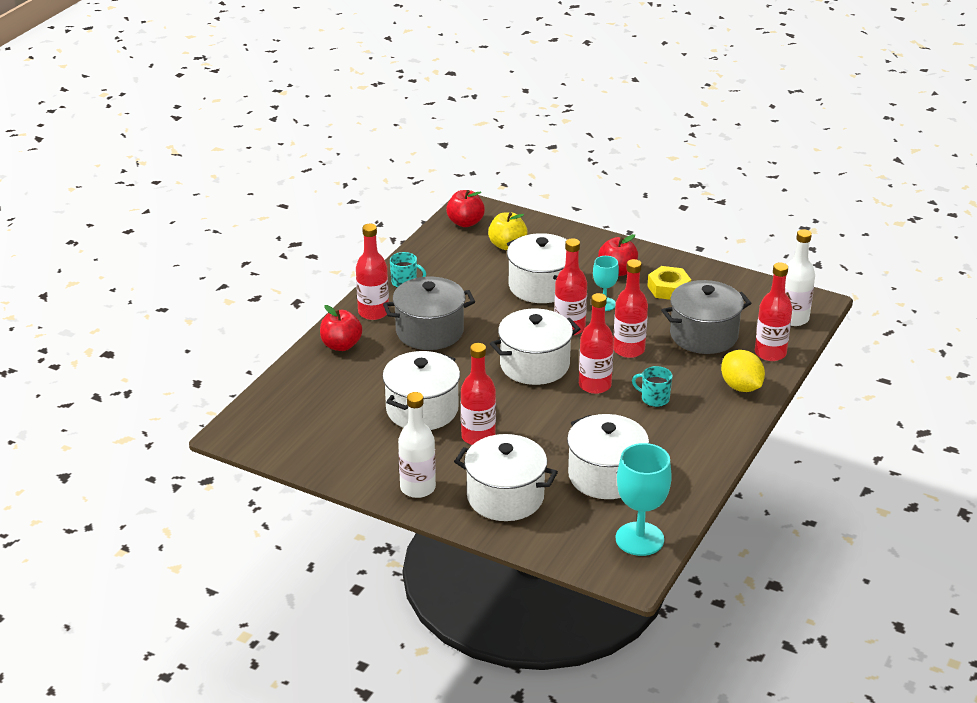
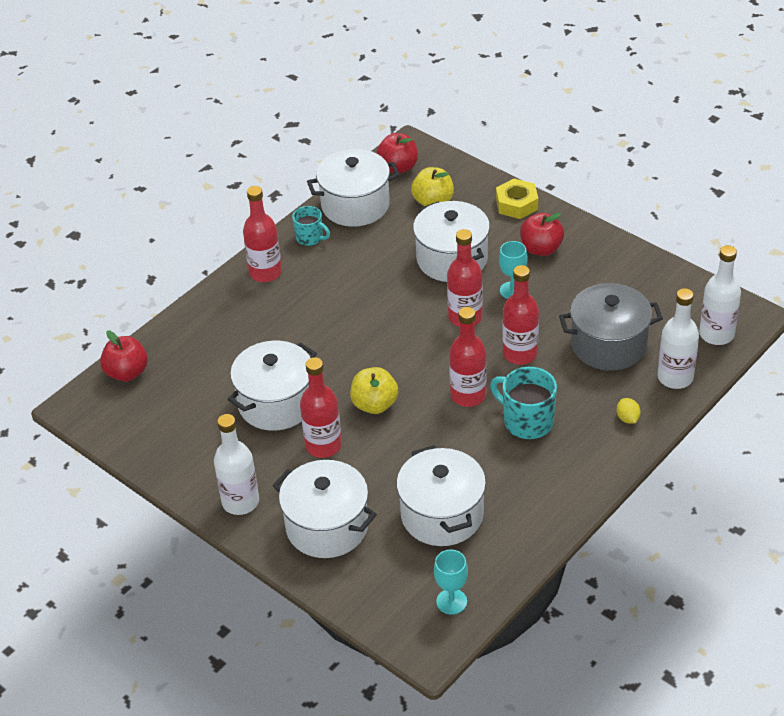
camera: 15 degrees right, 10 degrees up
red apple [320,305,362,351] -> red apple moved to [100,331,148,381]
grey pot [383,277,475,350] -> none
white pot [490,309,580,385] -> white pot moved to [307,149,400,227]
turquoise goblet [616,443,672,556] -> turquoise goblet [434,549,468,615], size x0.58
turquoise mug [632,366,672,407] -> turquoise mug [490,367,557,440], size x1.61
yellow nut [647,266,691,300] -> yellow nut moved to [496,179,538,219]
yellow lemon [721,350,765,392] -> yellow lemon [617,398,641,424], size x0.52
red bottle [755,262,792,361] -> white bottle [658,288,699,389]
none -> yellow apple [350,367,398,414]

